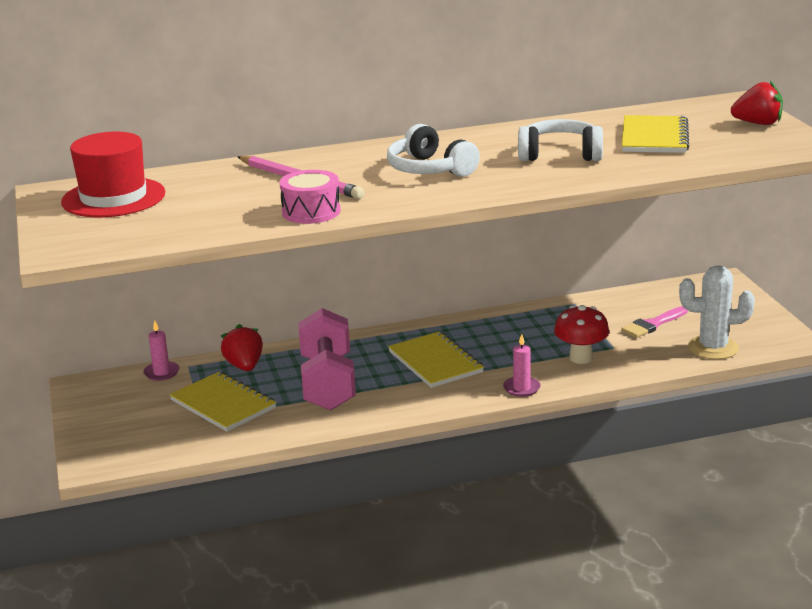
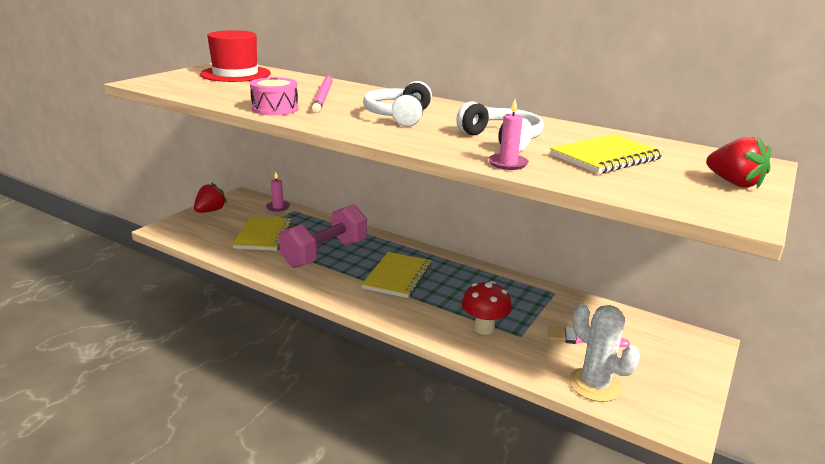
camera: 45 degrees right, 0 degrees up
red strawberry [221,324,263,371] -> red strawberry moved to [194,182,227,213]
pink candle [503,334,541,397] -> pink candle moved to [489,99,529,170]

